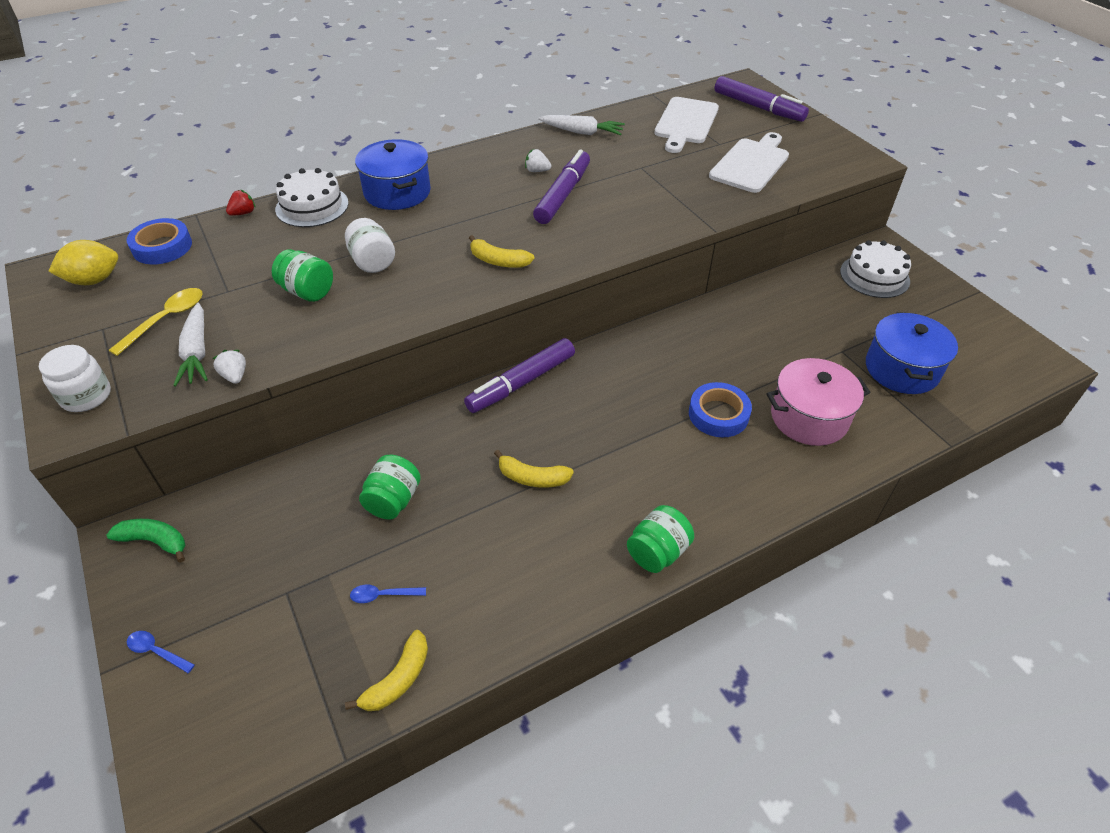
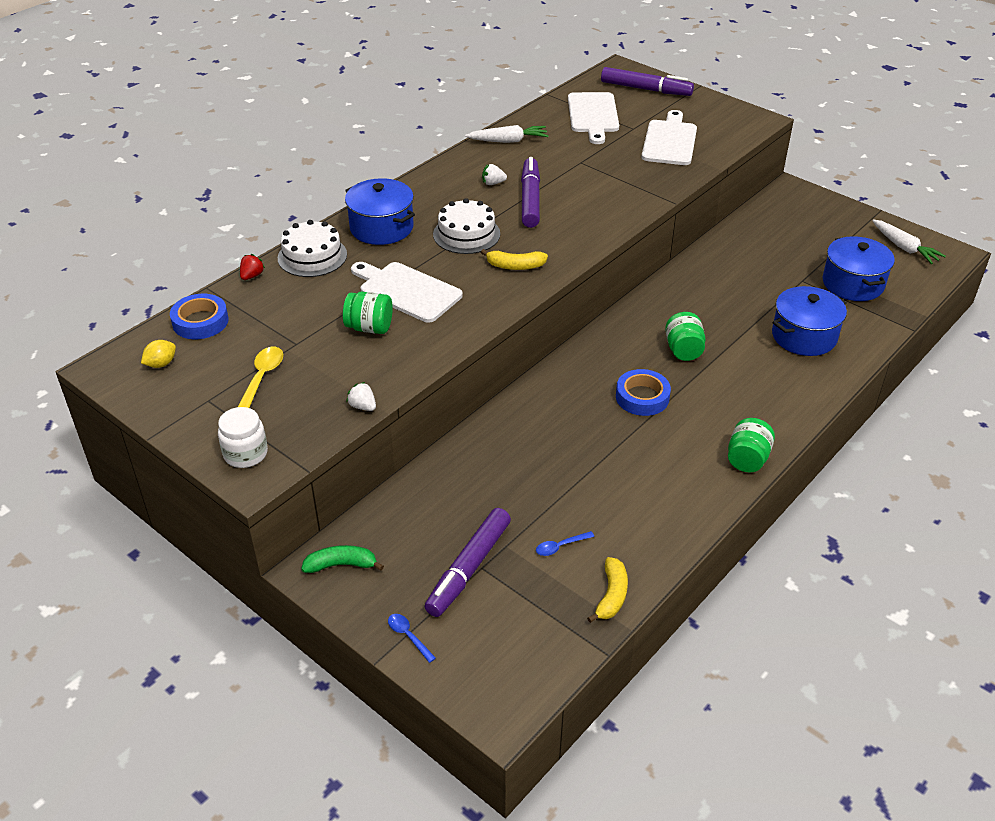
camera: 20 degrees left, 5 degrees down
yellow lemon [49,240,118,285] -> yellow lemon [141,340,176,368], size x0.64
blue spoon [127,631,195,673] -> blue spoon turned 45 degrees clockwise [388,614,436,663]
white carrot [173,303,208,386] -> white carrot moved to [872,220,946,264]
white jar [345,218,395,273] -> white cutting board [351,262,463,323]
green jar [359,455,421,520] -> green jar moved to [665,312,706,361]
purple marker [464,338,575,413] -> purple marker moved to [424,508,511,617]
yellow banana [494,450,574,488] -> none
blue tape [689,382,752,438] -> blue tape moved to [616,369,671,416]
pink pot [766,358,871,446] -> blue pot [772,286,847,356]
white cake [840,240,911,298] -> white cake moved to [433,198,500,254]

